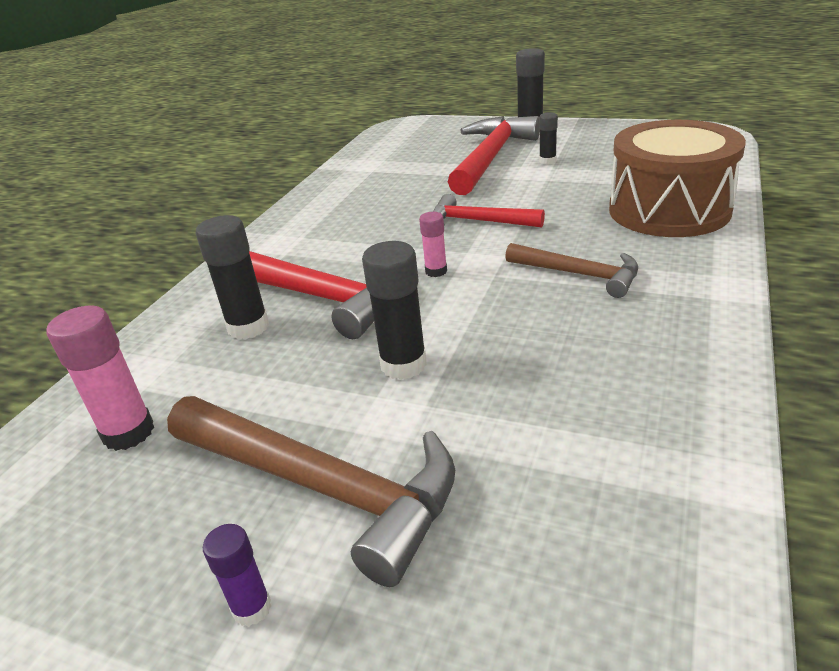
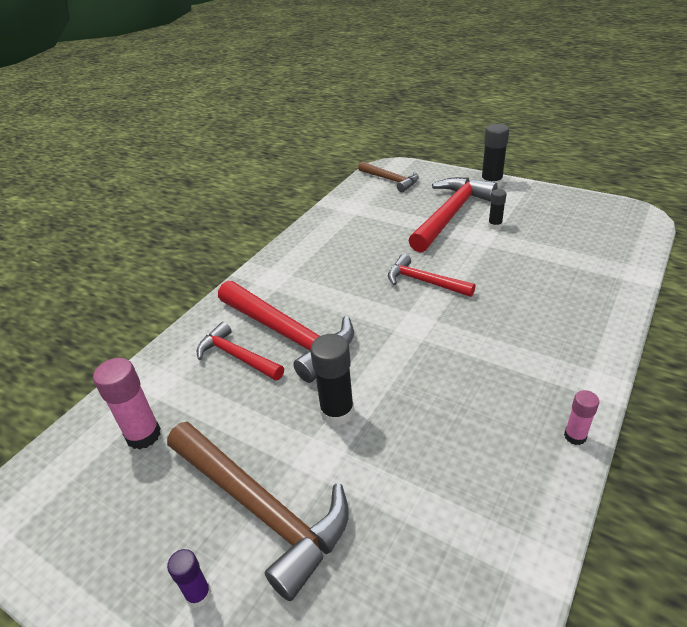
camera: 10 degrees right, 5 degrees up
black glue stick [195,215,269,339] -> red hammer [197,322,284,381]
pink glue stick [419,212,447,277] -> pink glue stick moved to [564,390,599,445]
brown hammer [505,243,638,298] -> brown hammer moved to [358,161,419,192]
brown drum [609,120,746,237] -> none

